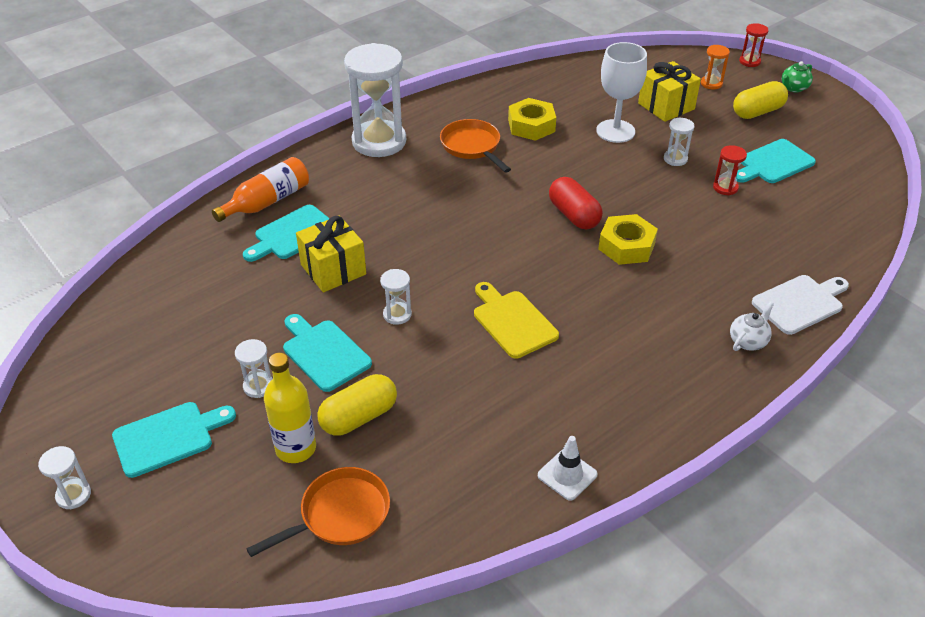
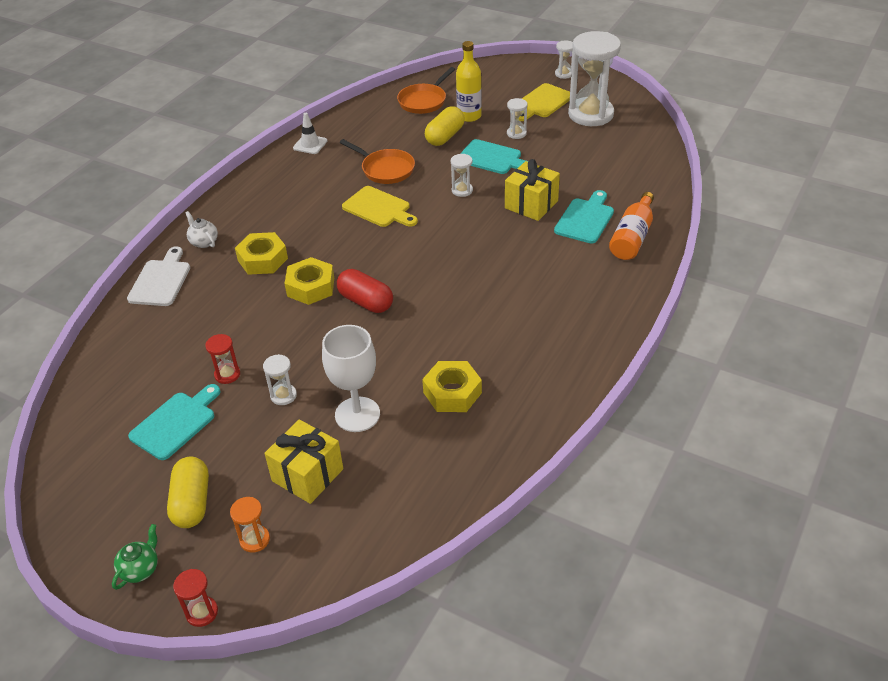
camera: 160 degrees right, 0 degrees up
turquoise cutting board [112,402,236,478] -> yellow cutting board [515,83,570,121]
white hourglass [344,43,406,157] -> white hourglass moved to [568,31,621,126]
orange pan [440,119,511,173] -> orange pan moved to [340,139,415,184]
white teapot [730,302,774,351] -> white teapot turned 120 degrees clockwise [186,211,218,248]
yellow capsule [733,81,788,119] -> yellow capsule turned 45 degrees counterclockwise [167,457,209,528]
white cutting board [752,275,849,335] -> white cutting board turned 150 degrees clockwise [127,246,190,306]
none -> yellow nut [235,232,288,275]

